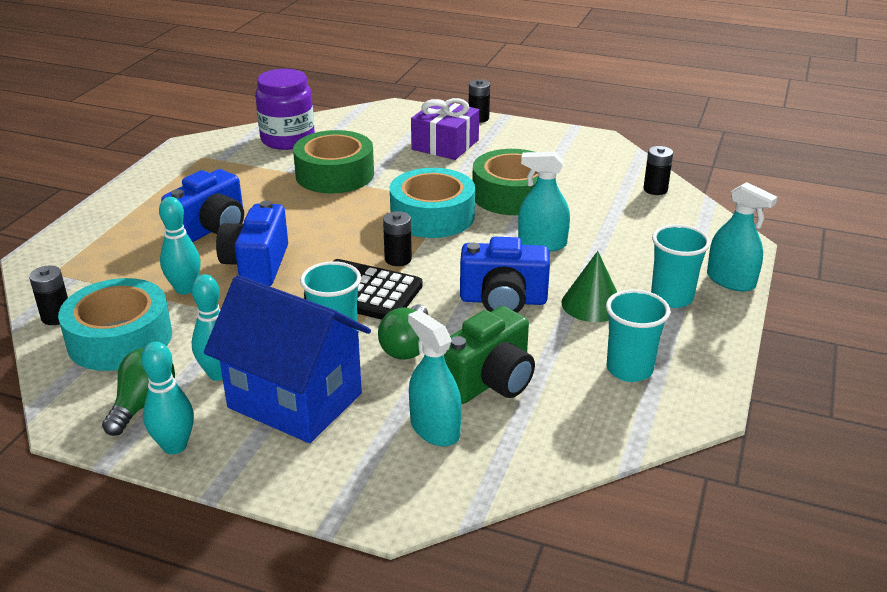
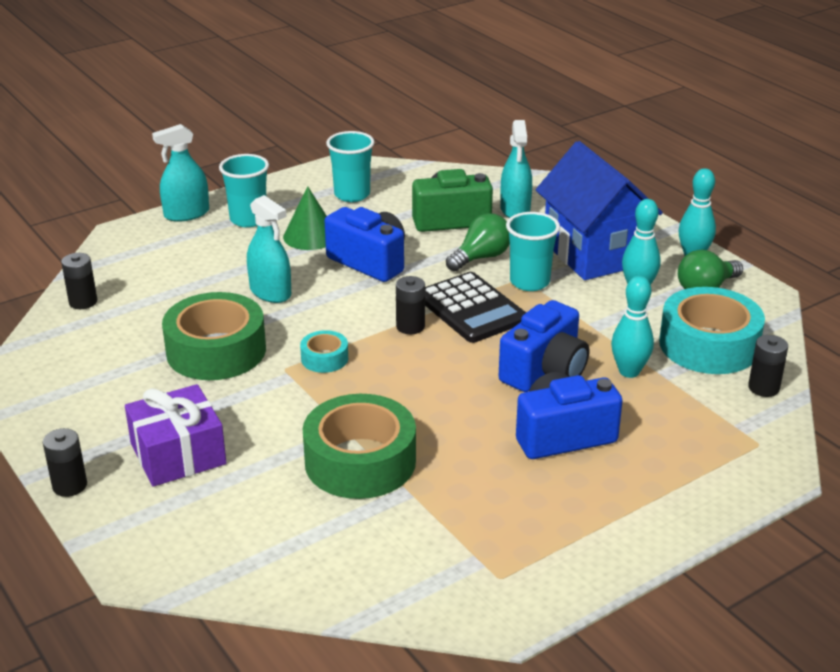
camera: 145 degrees left, 0 degrees up
purple jar [255,69,315,150] -> none
turquoise tape [390,168,475,238] -> turquoise tape [300,330,348,373], size x0.47
turquoise spray bottle [707,182,778,292] -> turquoise spray bottle turned 105 degrees counterclockwise [152,124,209,222]

